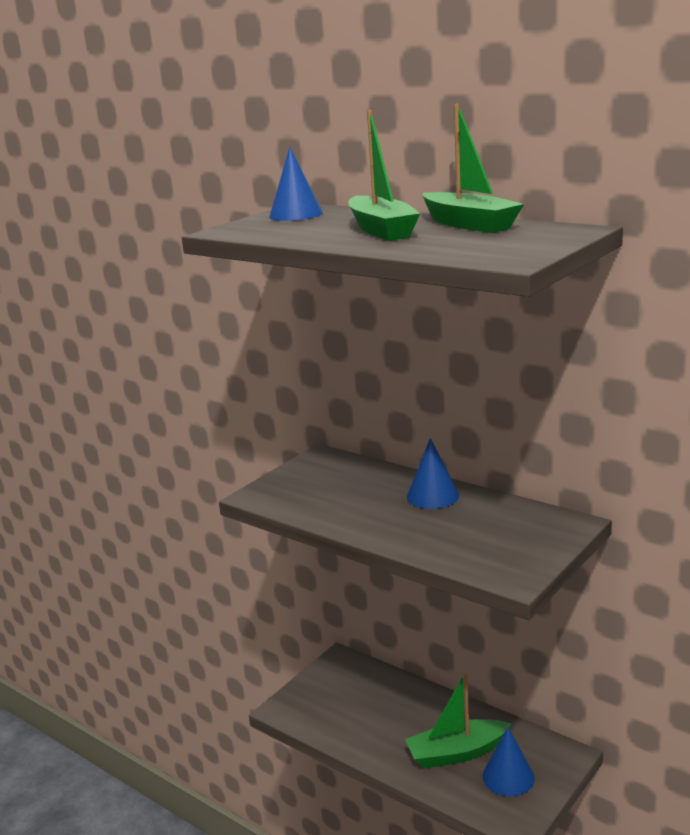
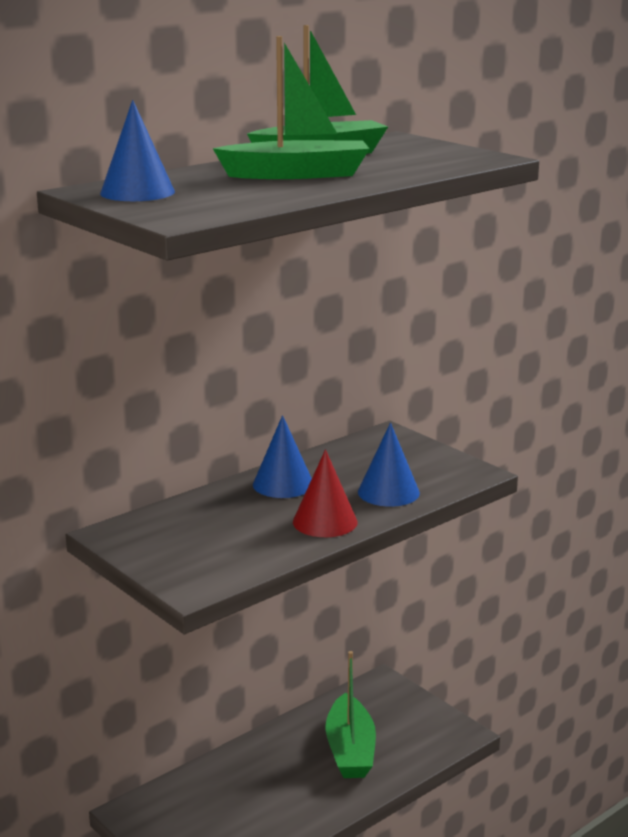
camera: 80 degrees left, 0 degrees up
blue cone [483,727,535,796] -> blue cone moved to [358,423,420,507]
none -> red cone [293,449,358,537]

